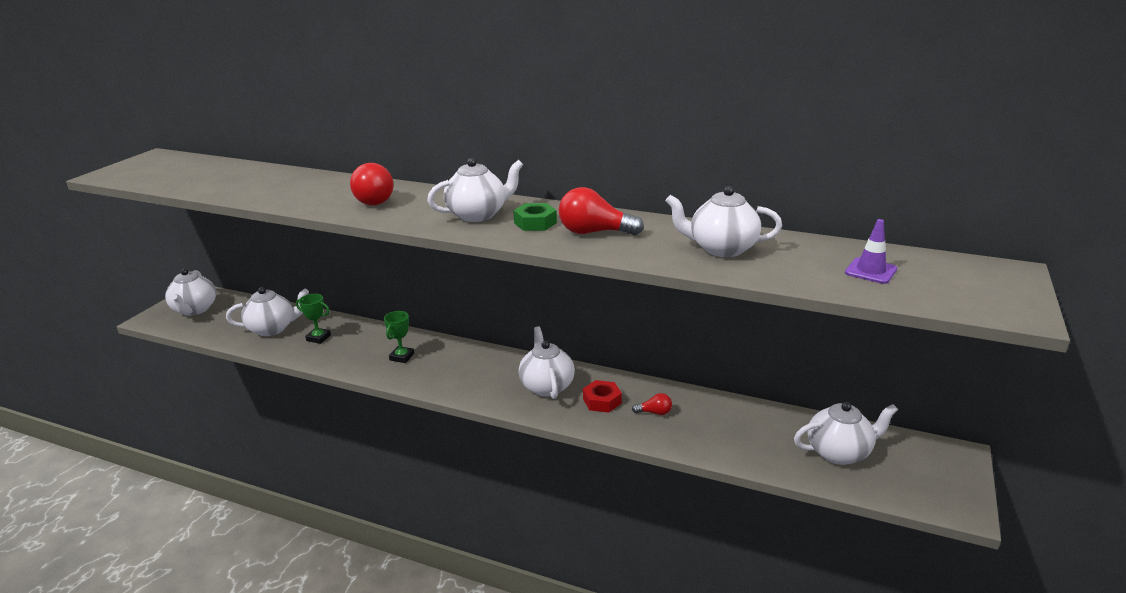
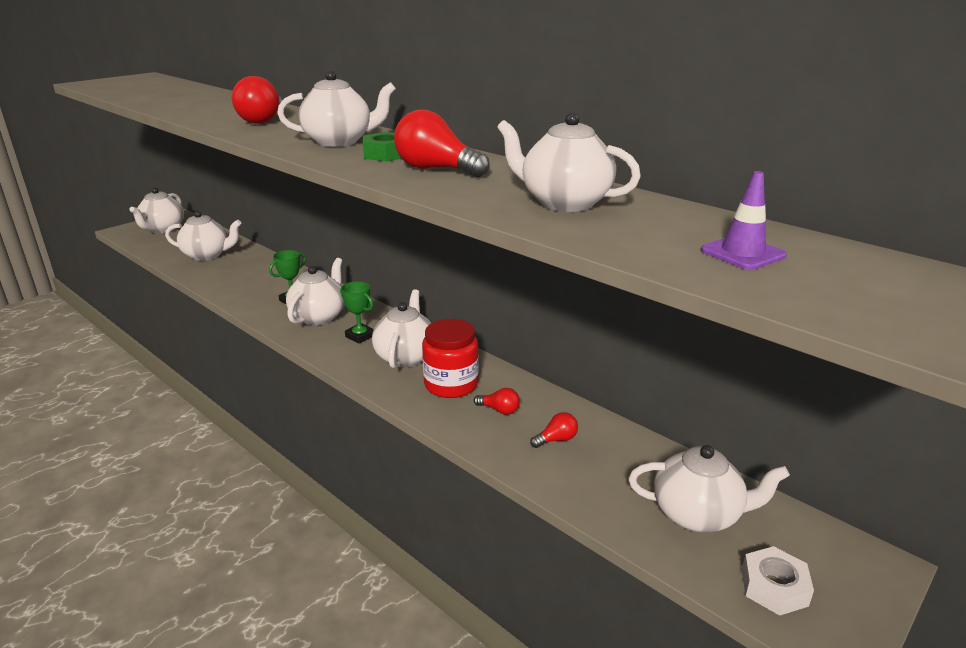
camera: 20 degrees right, 0 degrees up
green trophy [296,294,331,344] -> green trophy moved to [340,281,374,343]
red nut [583,380,622,413] -> red jar [422,319,479,398]
none -> white teapot [286,258,345,325]
none -> red light bulb [530,412,578,448]
none -> white nut [742,546,814,616]

